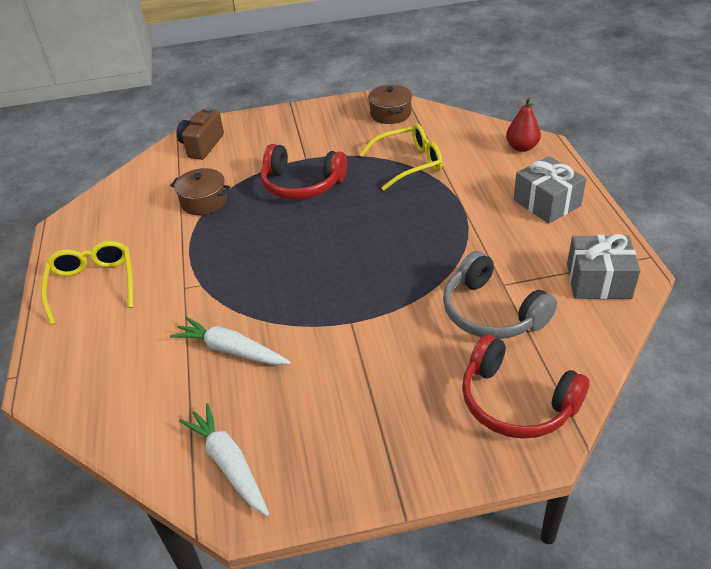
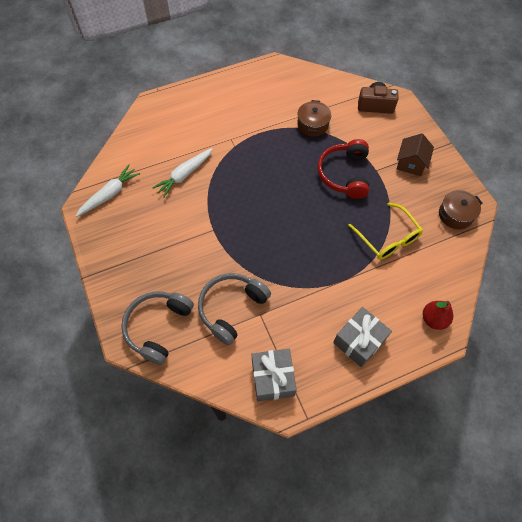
camera: 75 degrees right, 20 degrees up
yellow glasses [41,241,133,325] -> none
white carrot [170,317,290,365] -> white carrot turned 150 degrees counterclockwise [152,148,213,198]
red headphones [462,335,590,439] -> grey headphones [121,291,194,365]
none -> brown house [397,133,434,176]

